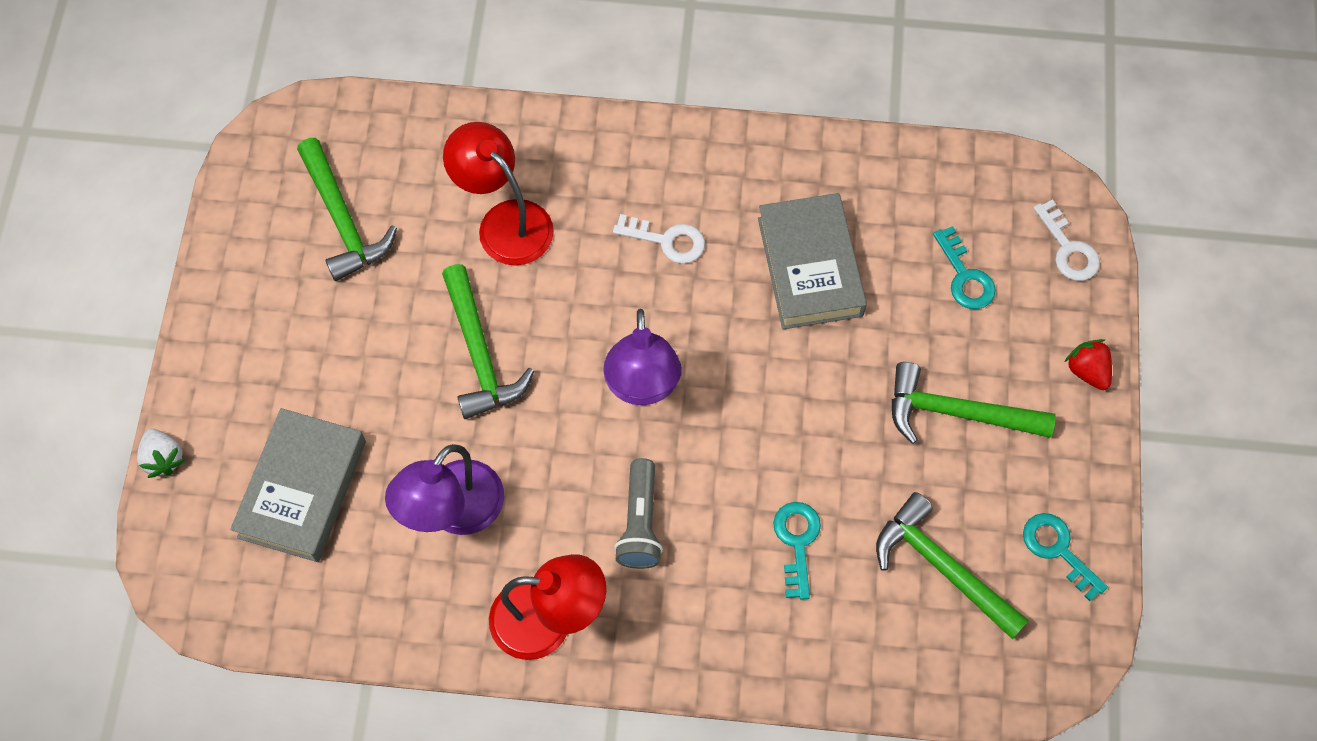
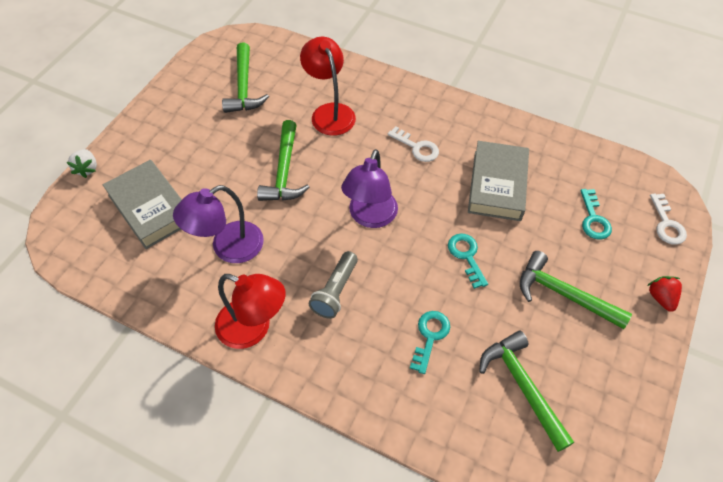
camera: 20 degrees right, 10 degrees down
grey book [230,408,366,562] -> grey book turned 75 degrees counterclockwise [103,160,182,249]
turquoise key [1023,513,1108,601] -> turquoise key moved to [448,234,488,289]

